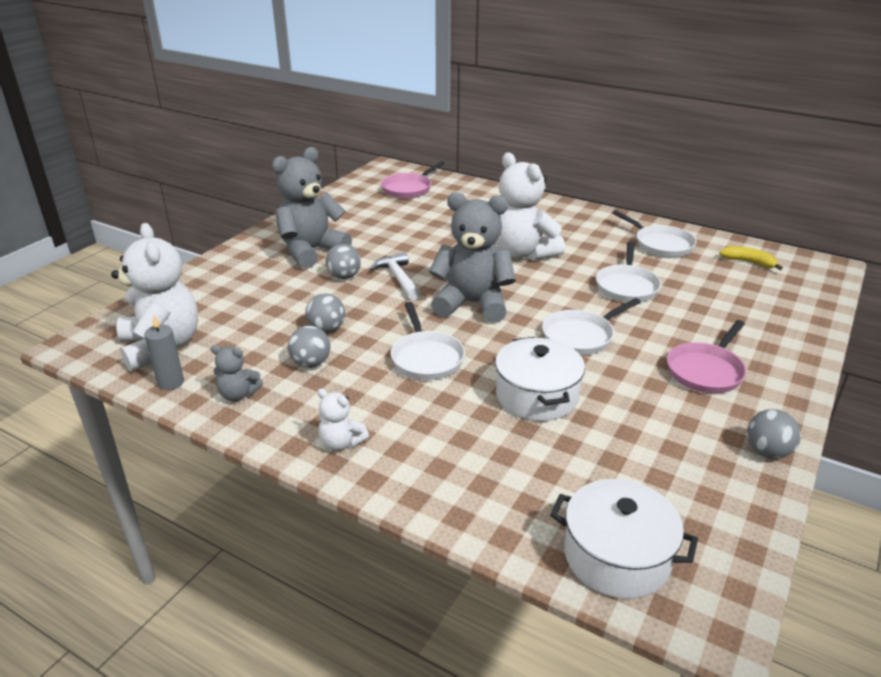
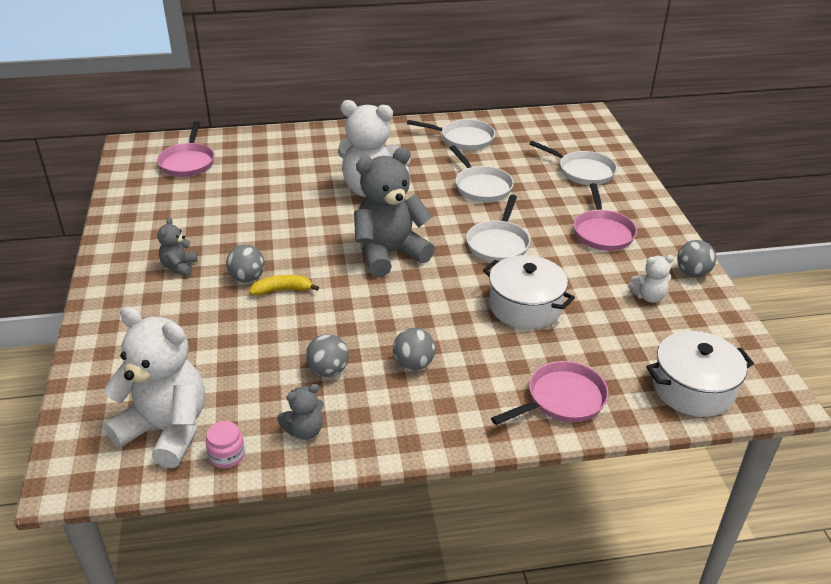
camera: 40 degrees left, 5 degrees up
grey candle [144,315,184,390] -> pink jar [206,421,245,468]
grey teddy bear [272,147,352,268] -> grey teddy bear [157,217,198,276], size x0.47
grey ball [305,294,345,333] -> grey ball moved to [393,328,435,370]
white teddy bear [317,388,369,451] -> white teddy bear moved to [628,255,674,303]
white hammer [370,252,421,300] -> none
white pan [391,302,465,380] -> white pan moved to [529,141,617,185]
yellow banana [719,246,783,270] -> yellow banana moved to [249,275,319,296]
none -> pink pan [491,361,609,425]

